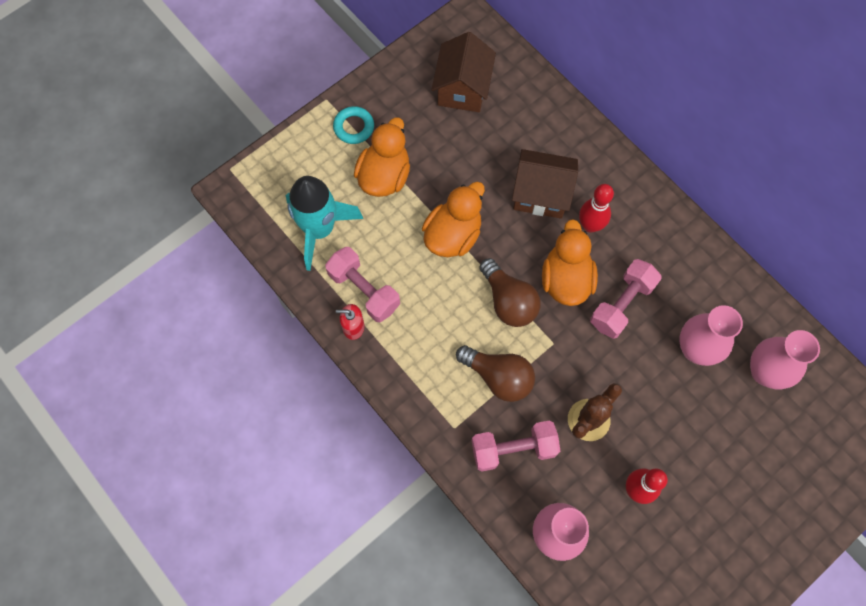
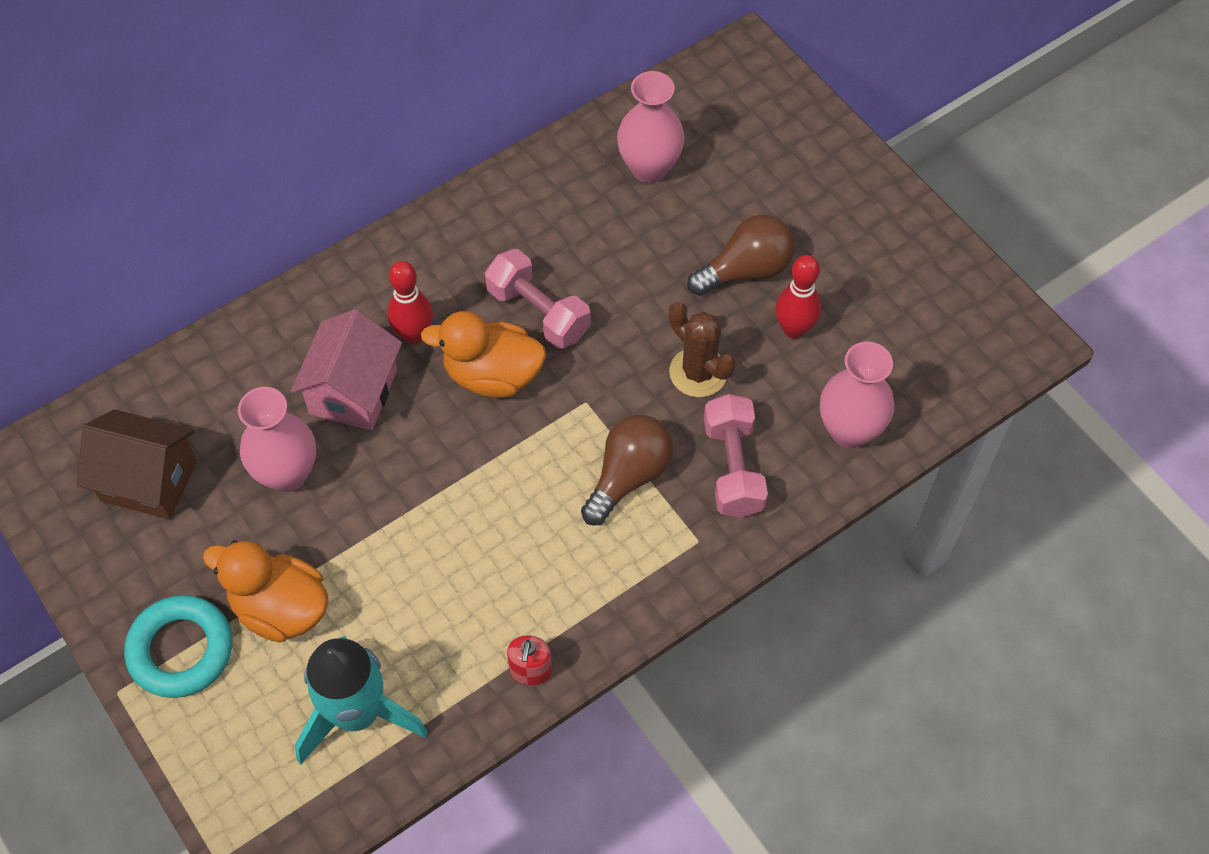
camera: 85 degrees left, 10 degrees down
pink dumbbell [325,247,400,322] -> none
turquoise ring [333,106,374,144] -> turquoise ring [124,595,232,698], size x1.55
orange duck [422,182,485,257] -> none
brown light bulb [479,258,541,327] -> brown light bulb moved to [687,215,795,296]
brown house [512,149,578,219] -> pink house [291,309,402,431]
pink vase [679,305,743,366] -> pink vase moved to [238,387,316,492]

